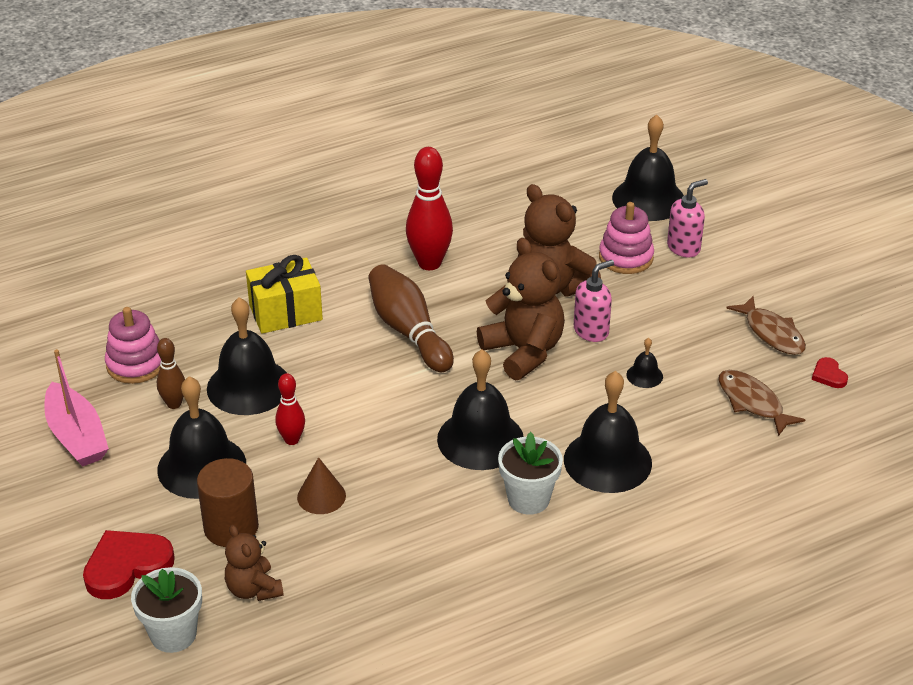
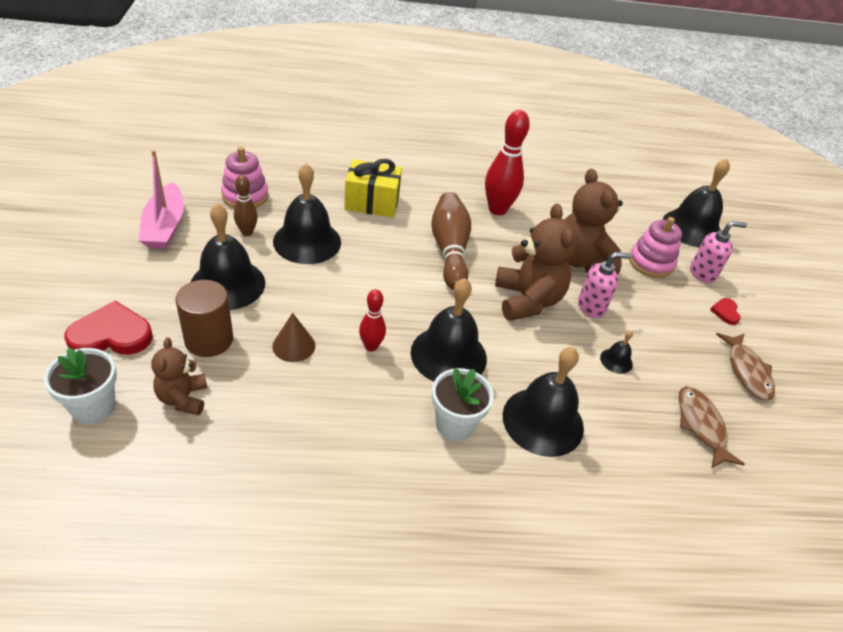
camera: 20 degrees right, 5 degrees up
red bowling pin [275,373,305,445] -> red bowling pin moved to [359,289,386,351]
red heart [812,357,848,388] -> red heart moved to [710,298,741,325]

